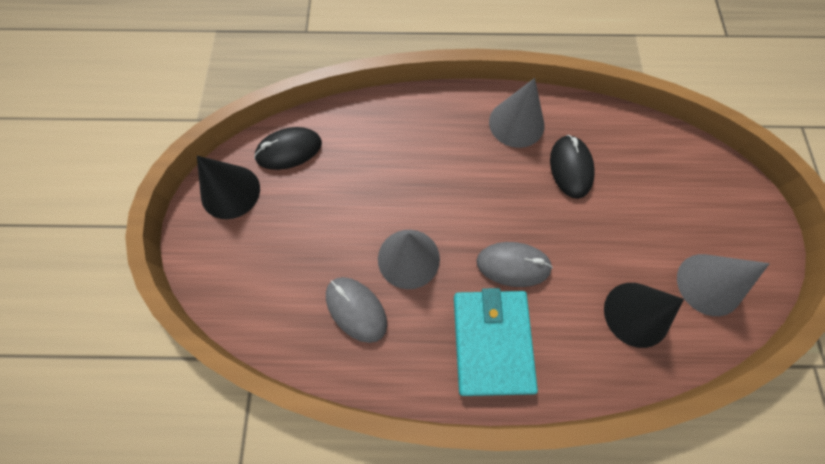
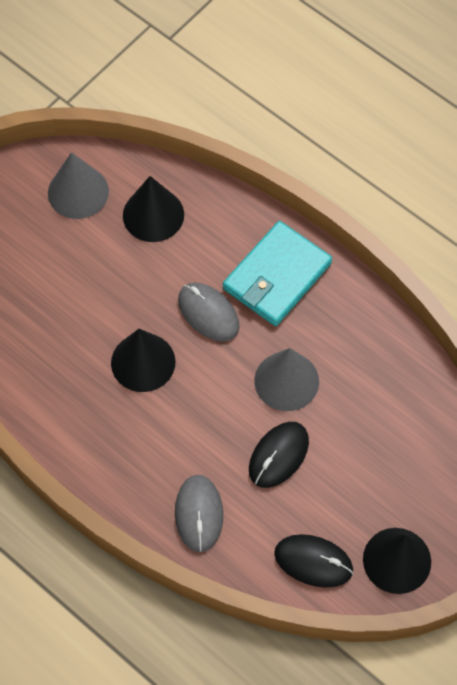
camera: 140 degrees left, 5 degrees down
grey mouse [326,277,387,343] -> grey mouse moved to [175,475,223,552]
grey cone [489,78,544,148] -> none
black mouse [550,135,595,199] -> black mouse moved to [249,422,309,488]
none -> black cone [111,329,176,392]

